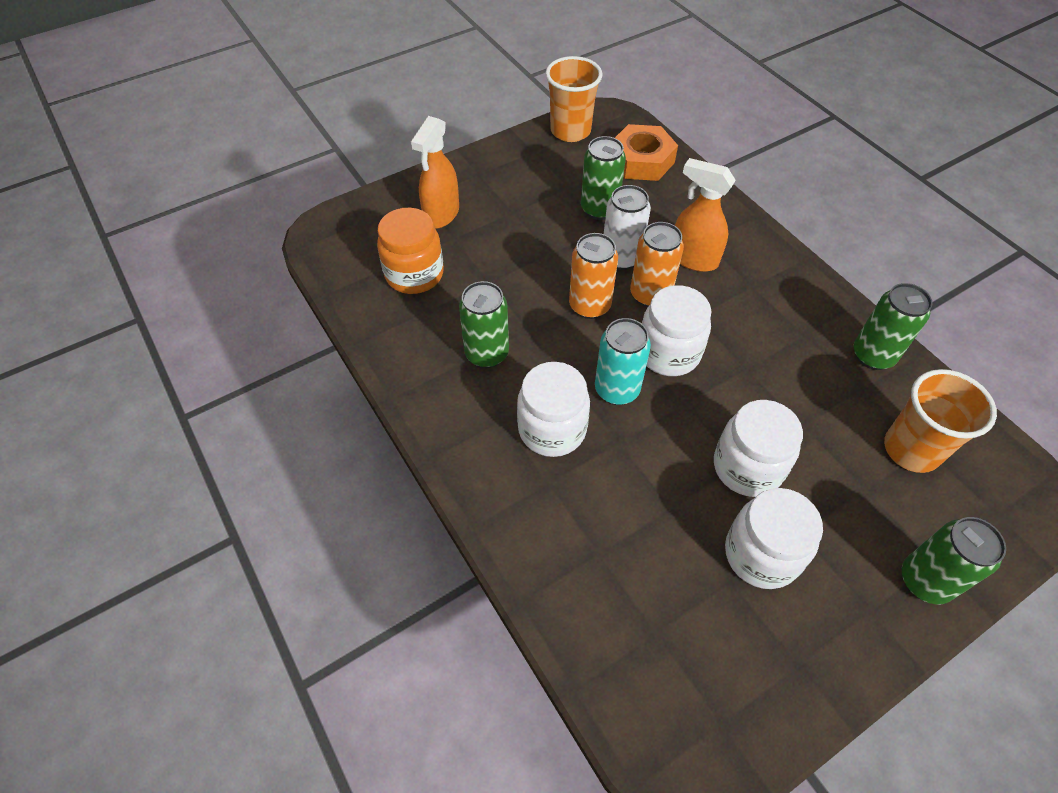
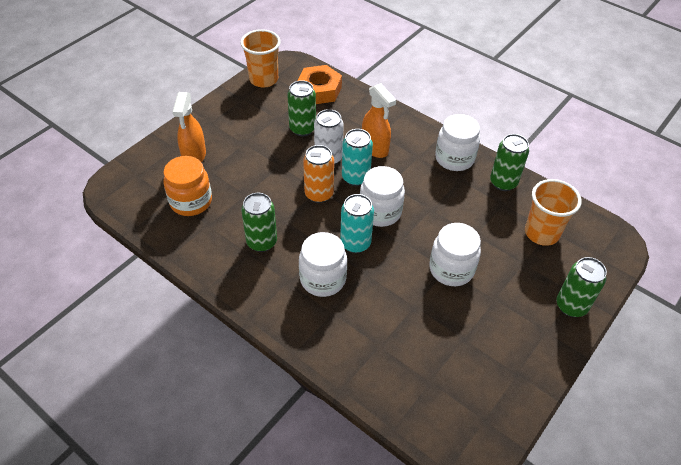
camera: 20 degrees left, 5 degrees down
orange can [630,222,684,307] -> turquoise can [342,129,373,186]
orange spray bottle [675,158,736,272] -> orange spray bottle turned 135 degrees counterclockwise [362,83,396,158]
white jar [725,488,823,589] -> white jar moved to [435,114,480,171]

